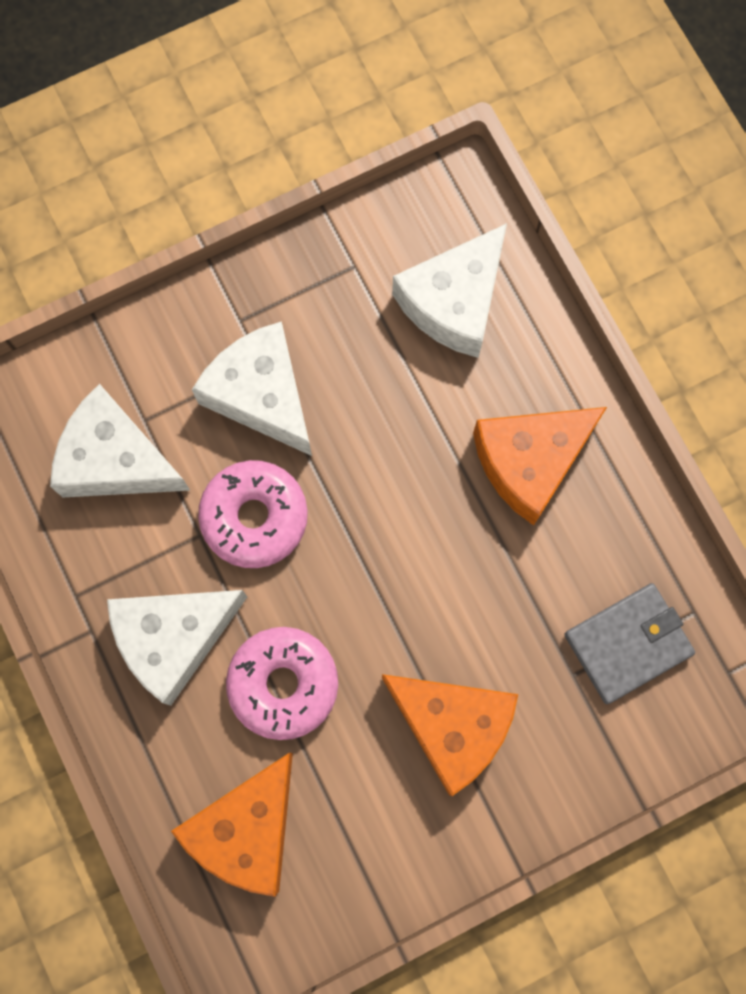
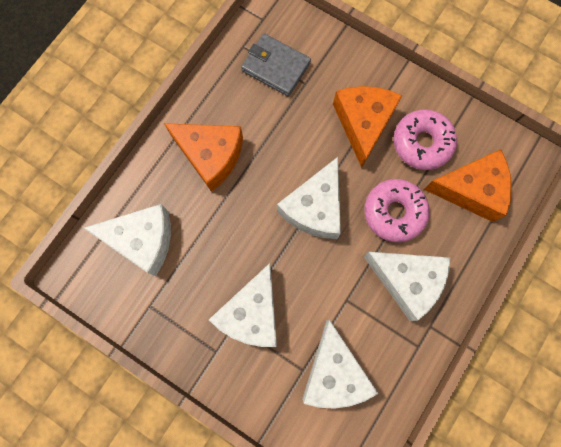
camera: 120 degrees left, 0 degrees up
pink donut [198,460,308,568] -> pink donut moved to [393,110,457,170]
none -> white cheese [277,157,341,239]

